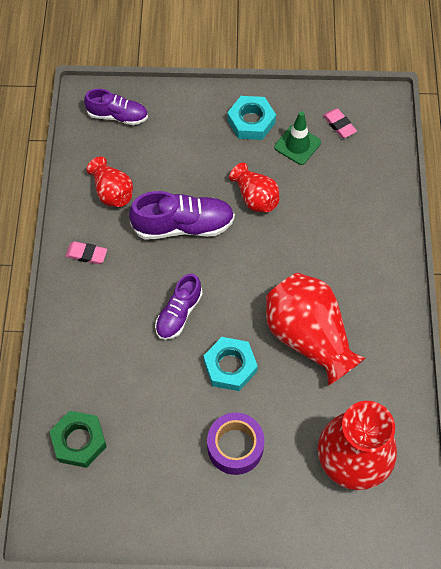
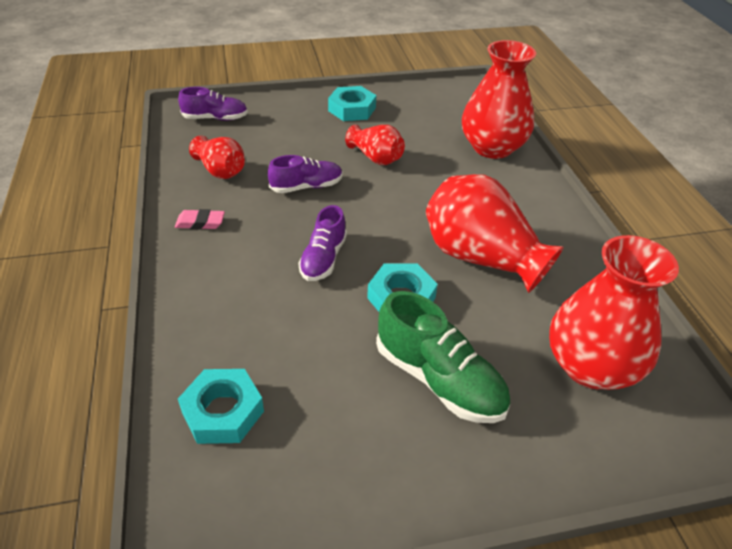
camera: 15 degrees left, 20 degrees down
green nut [49,411,107,468] -> turquoise nut [178,369,264,444]
purple shoe [129,191,235,240] -> purple shoe [268,155,343,193], size x0.65
purple tape [207,413,264,475] -> green shoe [376,291,511,423]
green traffic cone [274,111,321,165] -> none
pink eraser [323,109,357,138] -> none
none -> red vase [462,40,536,159]

